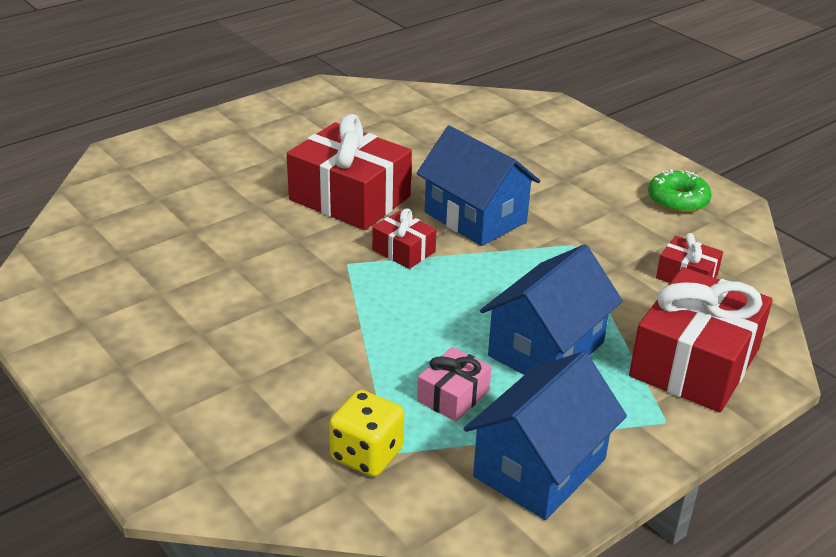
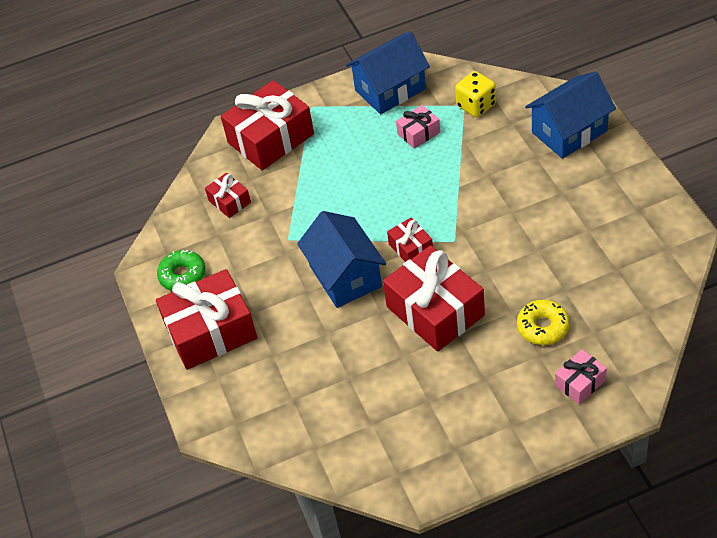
camera: 155 degrees left, 15 degrees up
blue house [480,244,623,375] -> blue house moved to [525,71,616,159]
none -> red gift [156,269,257,370]
none -> yellow donut [517,300,570,345]
none -> pink gift [555,349,607,404]

